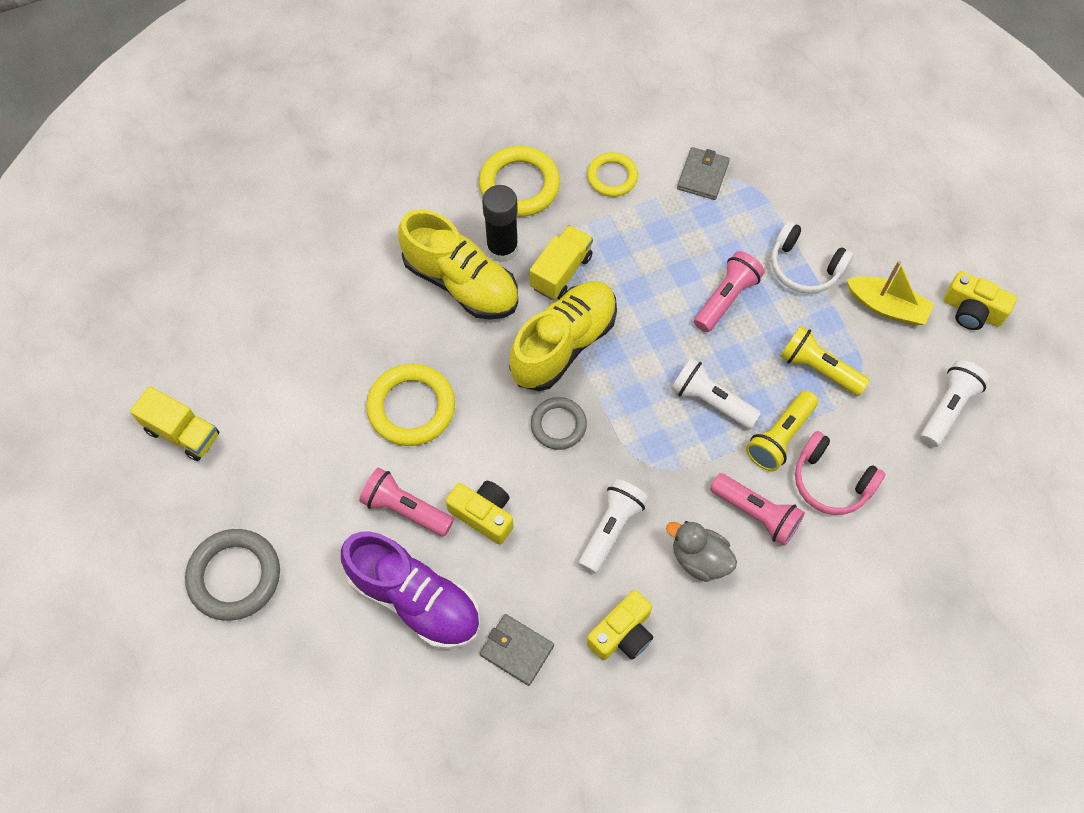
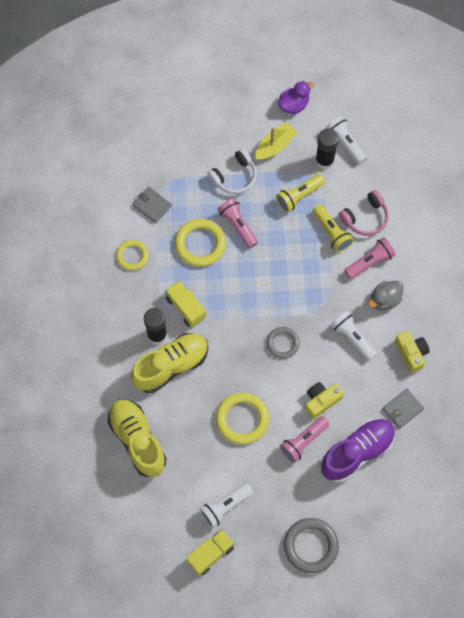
camera: 70 degrees left, 5 degrees up
yellow ring [479,146,560,217] -> yellow ring moved to [175,219,226,267]
yellow shoe [509,281,617,391] -> yellow shoe moved to [108,399,167,477]
white flashlight [671,358,761,429] -> white flashlight moved to [199,483,253,528]
yellow camera [944,271,1017,330] -> purple duck [278,81,314,114]
none -> black glue stick [315,128,339,169]

